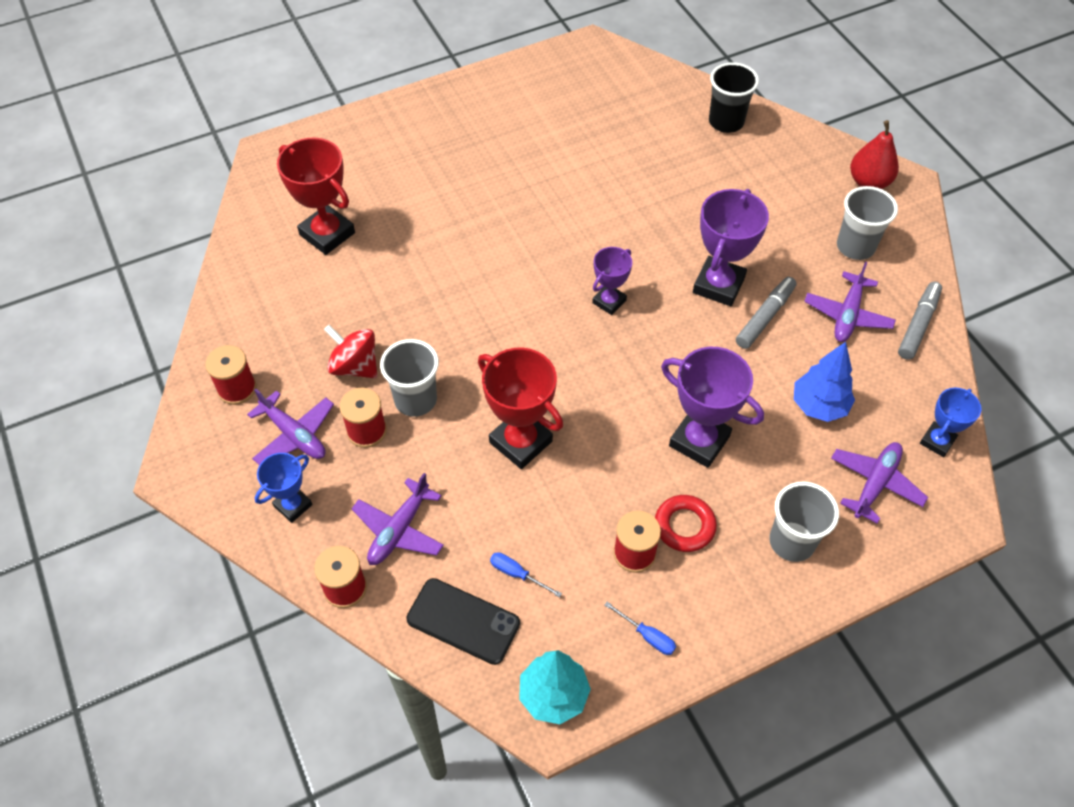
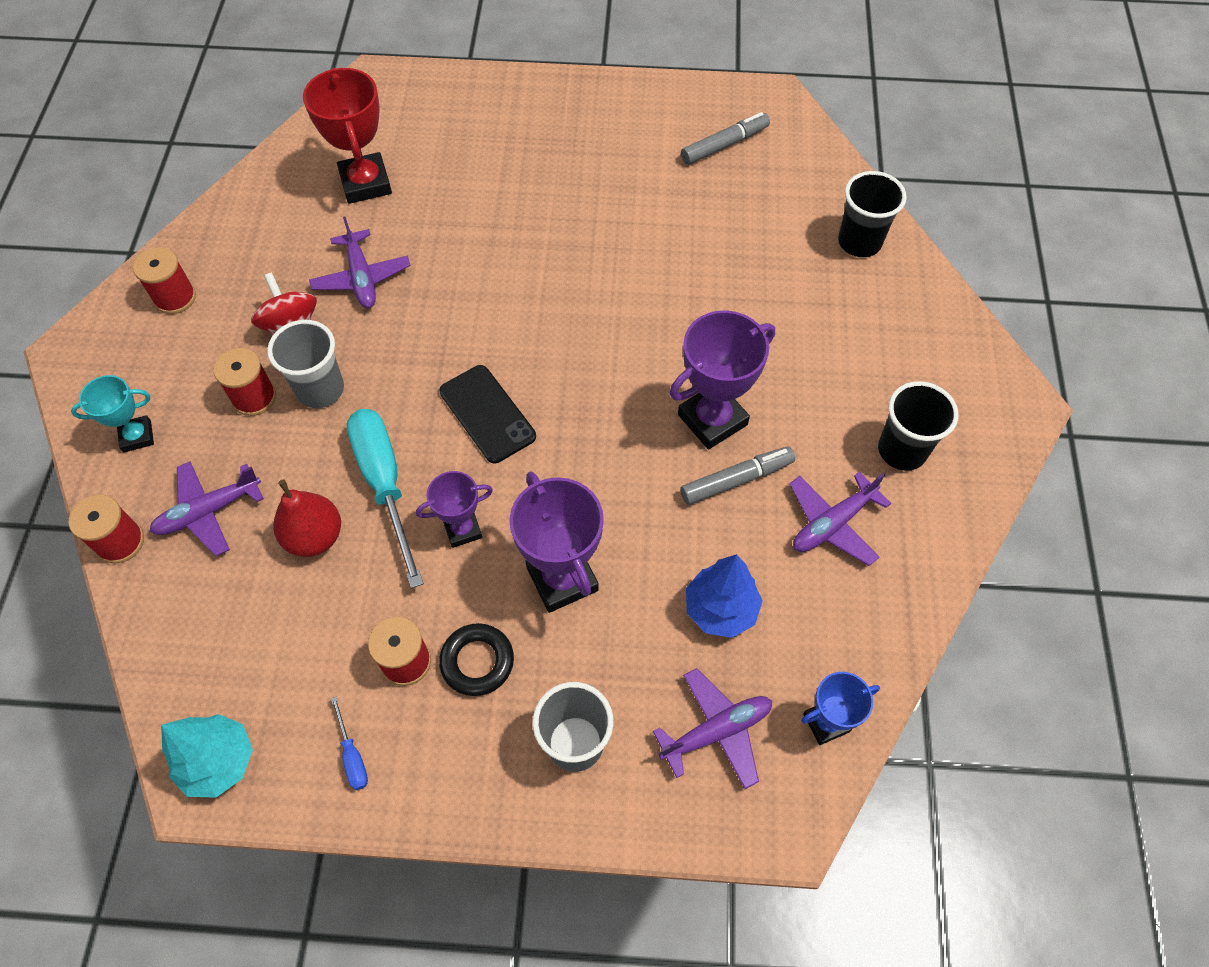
camera: 30 degrees right, 5 degrees up
purple plane [247,389,334,465] -> purple plane moved to [309,217,411,308]
blue trophy [255,453,312,523] -> turquoise trophy [71,375,154,452]
black phone [406,578,520,665] -> black phone moved to [440,365,536,463]
red trophy [478,348,563,469] -> turquoise screwdriver [347,409,424,588]
blue screwdriver [490,552,562,598] -> none
purple trophy [592,247,632,315] -> purple trophy moved to [416,471,493,548]
red ring [655,495,717,552] -> black ring [439,623,514,696]
grey cup [837,186,898,260] -> black cup [878,381,958,471]
red pear [850,120,899,189] -> red pear moved to [273,479,341,557]
grey marker [898,282,942,360] -> grey marker moved to [681,112,770,165]

